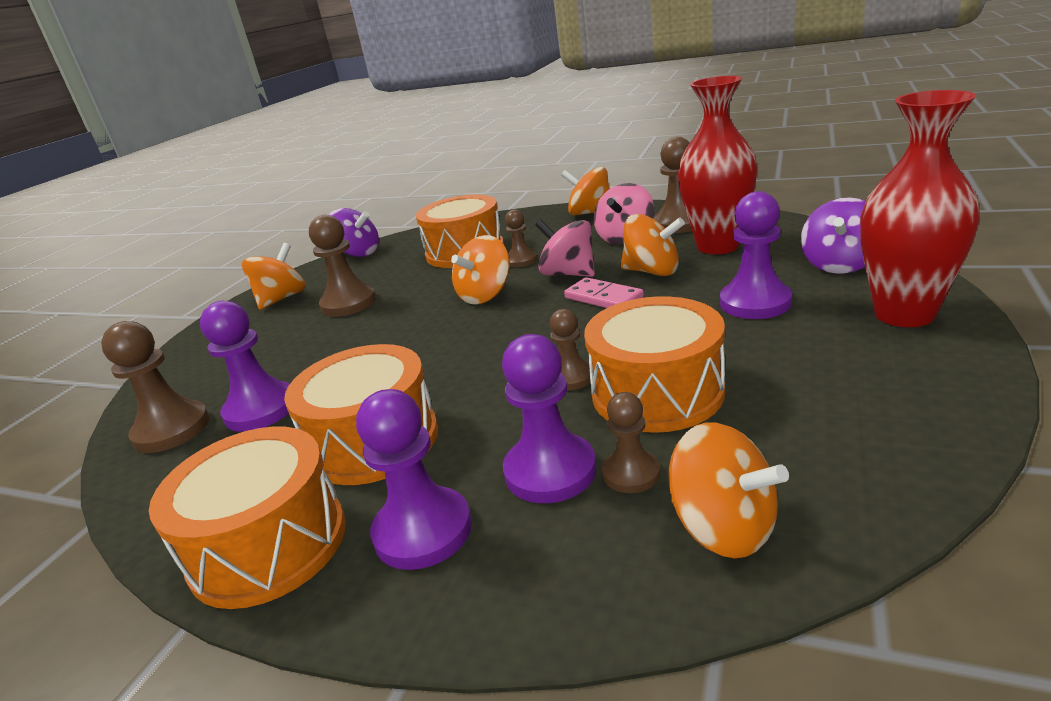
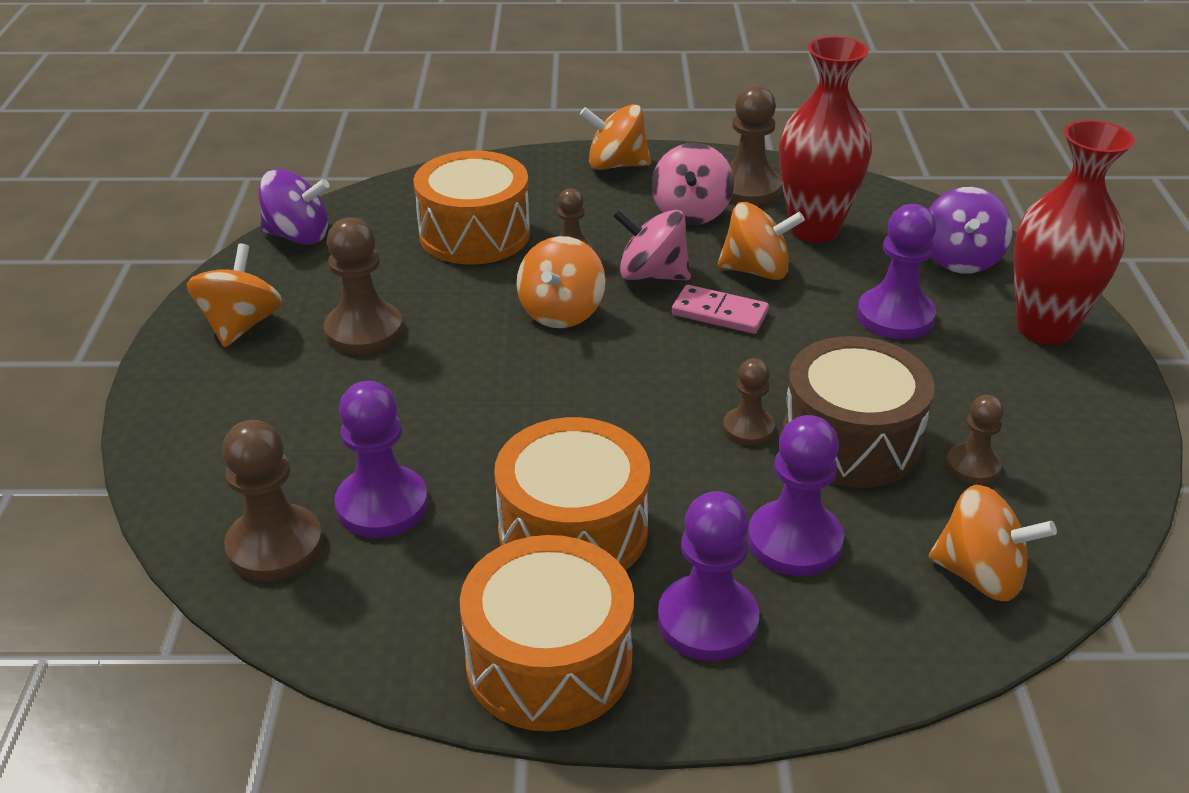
camera: 25 degrees left, 10 degrees up
orange drum [584,296,725,433] -> brown drum [782,336,935,488]
brown pawn [602,392,660,493] -> brown pawn moved to [946,395,1004,484]

